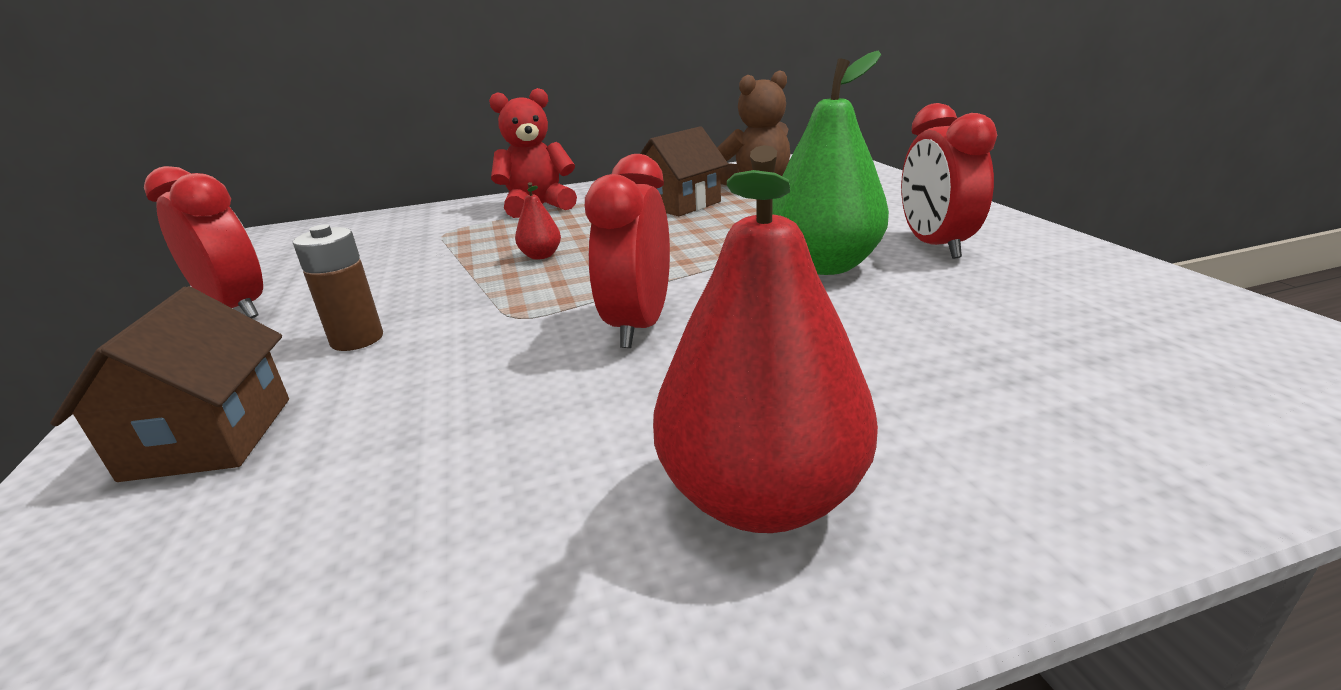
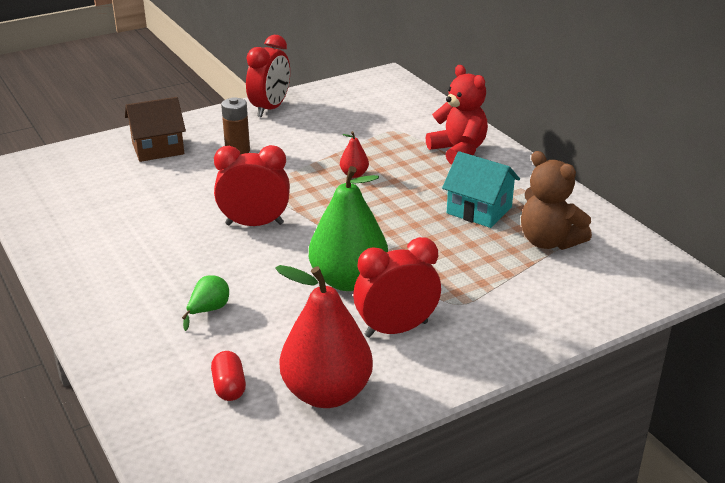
camera: 75 degrees right, 5 degrees up
brown house [640,127,728,216] -> turquoise house [442,151,520,228]
red pear [653,145,878,533] -> red pear moved to [275,265,373,408]
none -> green pear [182,275,229,331]
none -> red capsule [211,351,246,401]

